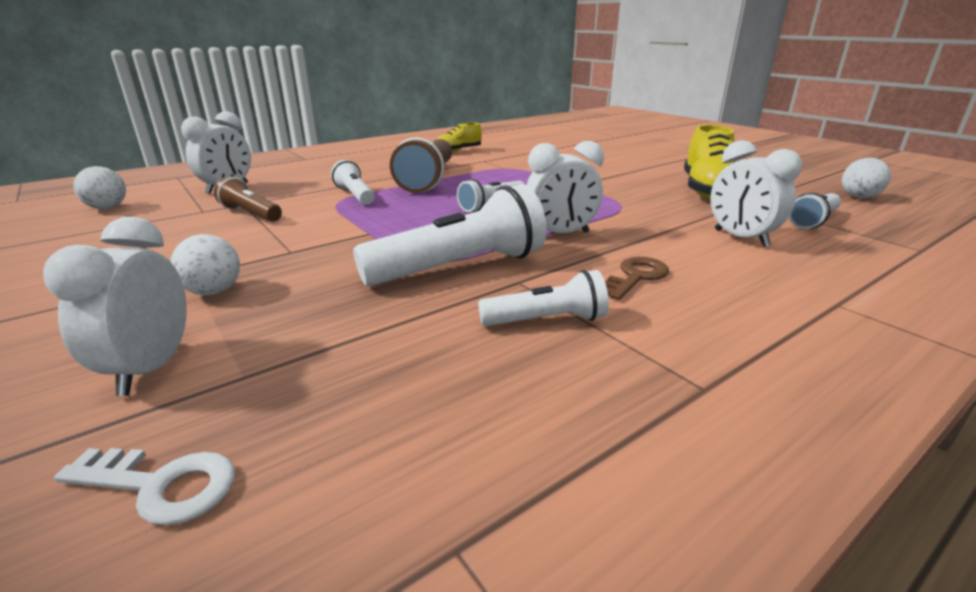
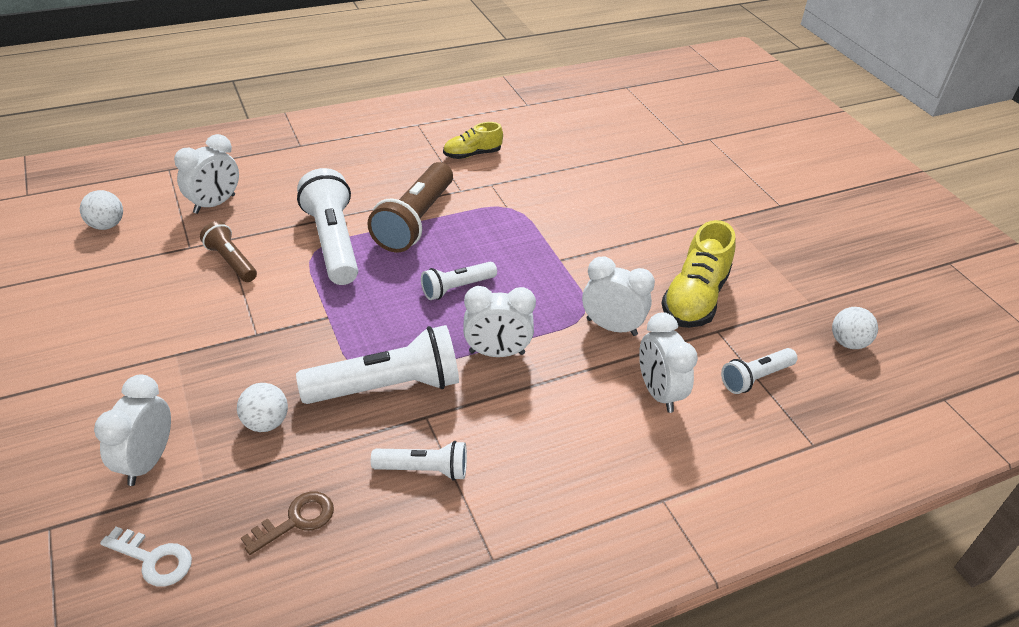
camera: 10 degrees right, 15 degrees up
white ball [171,234,240,296] -> white ball moved to [237,383,288,432]
white flashlight [331,160,375,205] -> white flashlight [297,168,358,285], size x1.79
brown key [605,257,669,300] -> brown key moved to [241,492,334,555]
none -> white clock [582,256,655,336]

